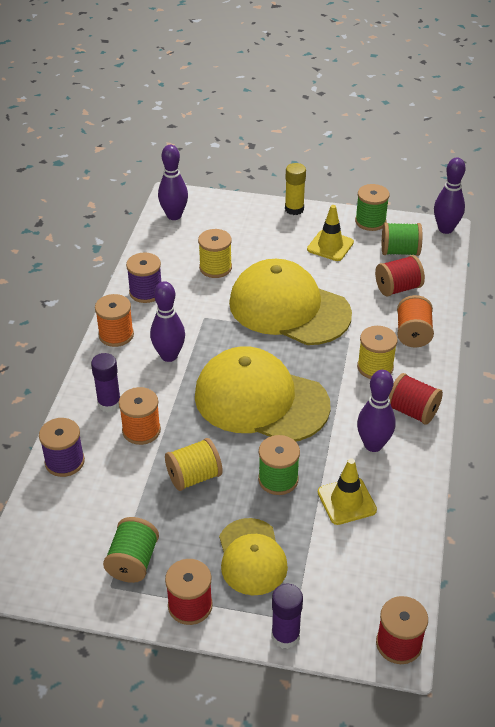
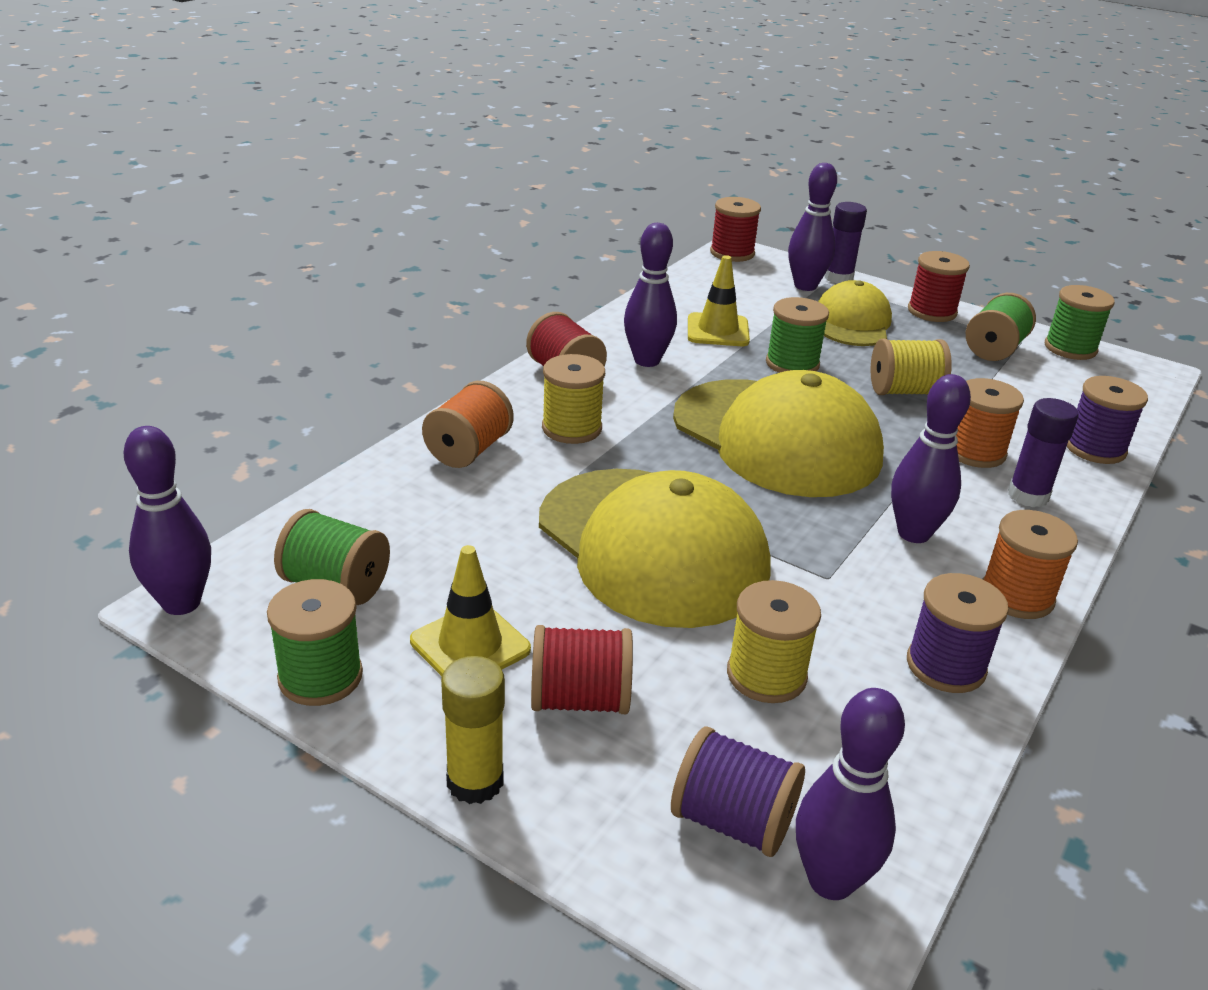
camera: 160 degrees left, 10 degrees down
red spool [375,255,425,297] -> red spool moved to [531,625,633,714]
none -> purple spool [671,727,805,857]
none -> purple bowling pin [788,163,837,291]
none -> green spool [1045,285,1115,360]

